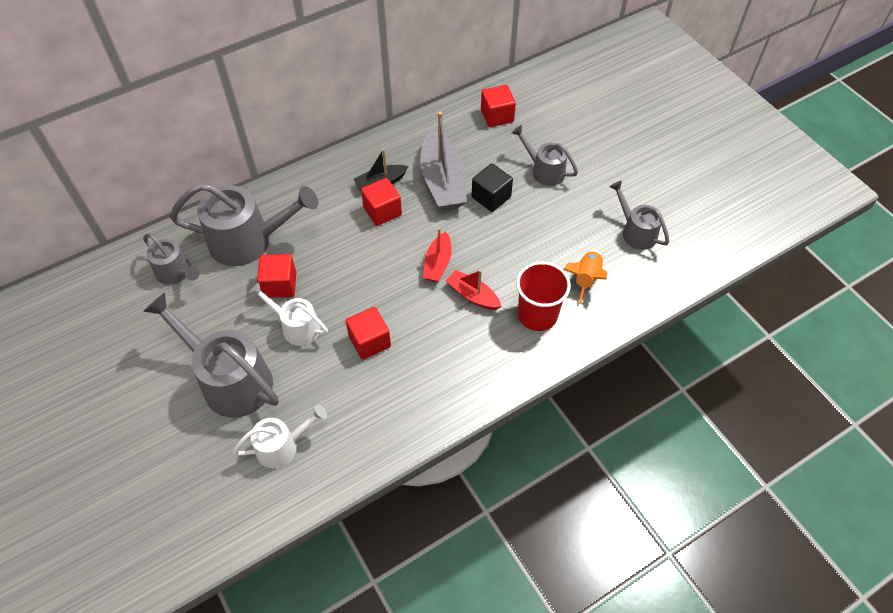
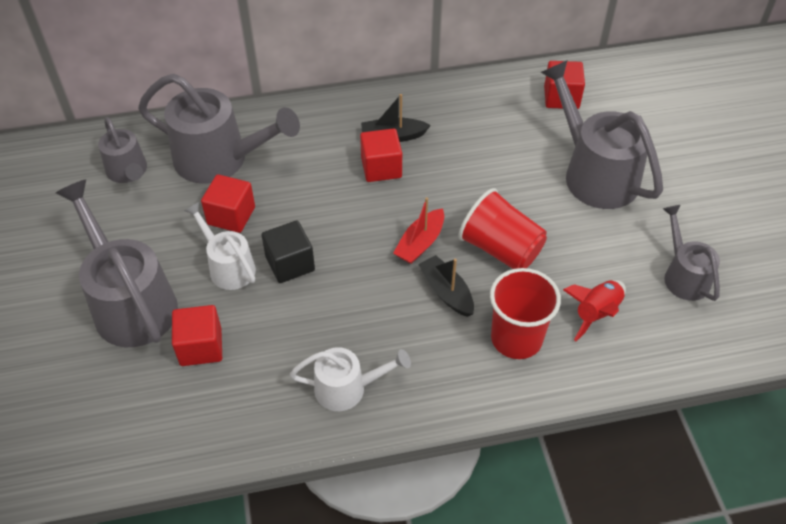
camera: 20 degrees right, 5 degrees down
white watering can [233,405,327,468] -> white watering can moved to [290,347,411,411]
red cube [346,307,391,360] -> red cube moved to [172,305,222,366]
grey boat [420,112,467,210] -> none
red boat [446,270,502,310] -> black boat [418,255,474,317]
black cube [472,163,513,212] -> black cube moved to [262,220,315,283]
grey watering can [512,125,578,186] -> grey watering can [540,60,663,209], size x1.76
orange rocket [563,250,607,304] -> red rocket [563,280,626,341]
none -> red cup [459,188,547,269]

